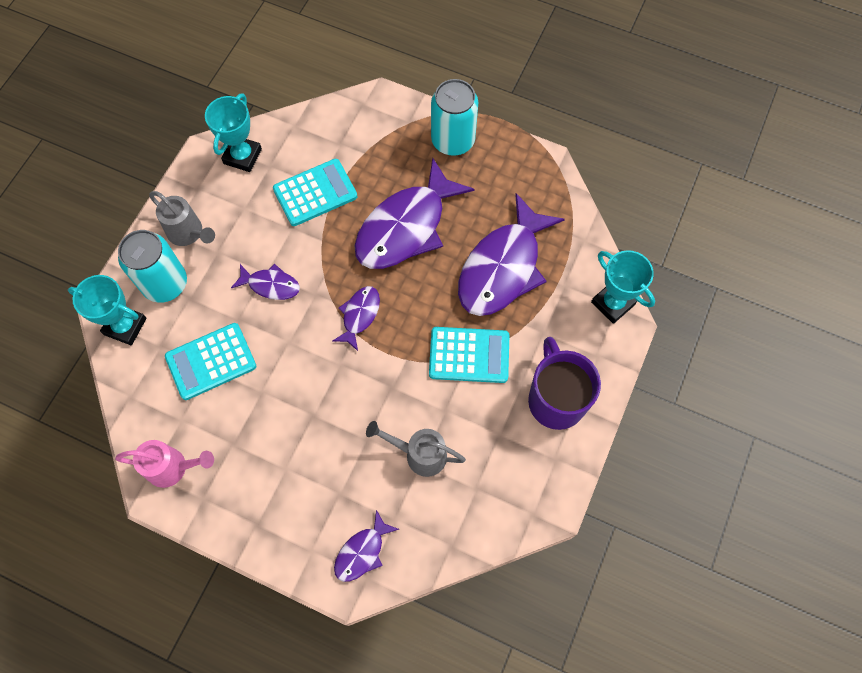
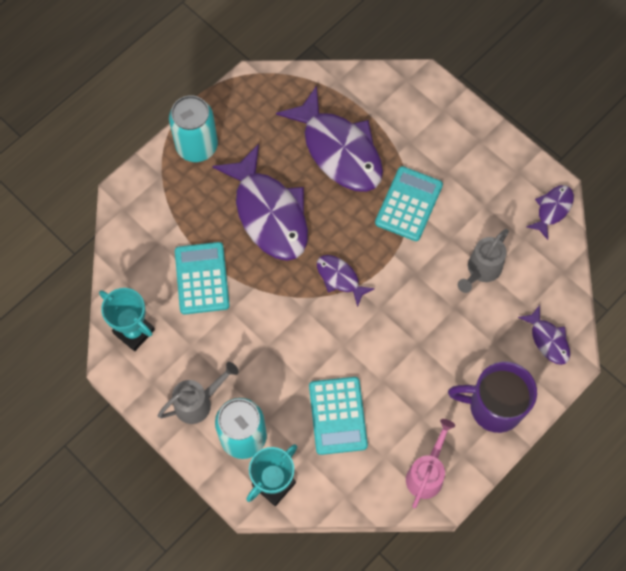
camera: 70 degrees left, 0 degrees up
purple fish [231,264,300,300] -> purple fish moved to [526,185,574,240]
purple mug [528,337,601,430] -> purple mug moved to [448,361,537,433]
turquoise trophy [591,250,655,324] -> none

